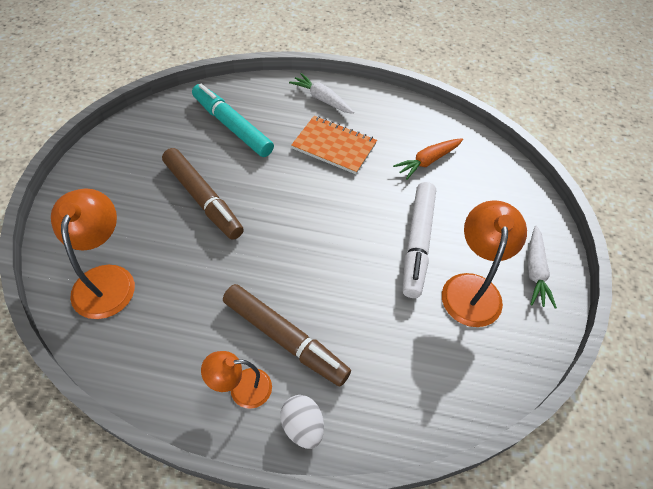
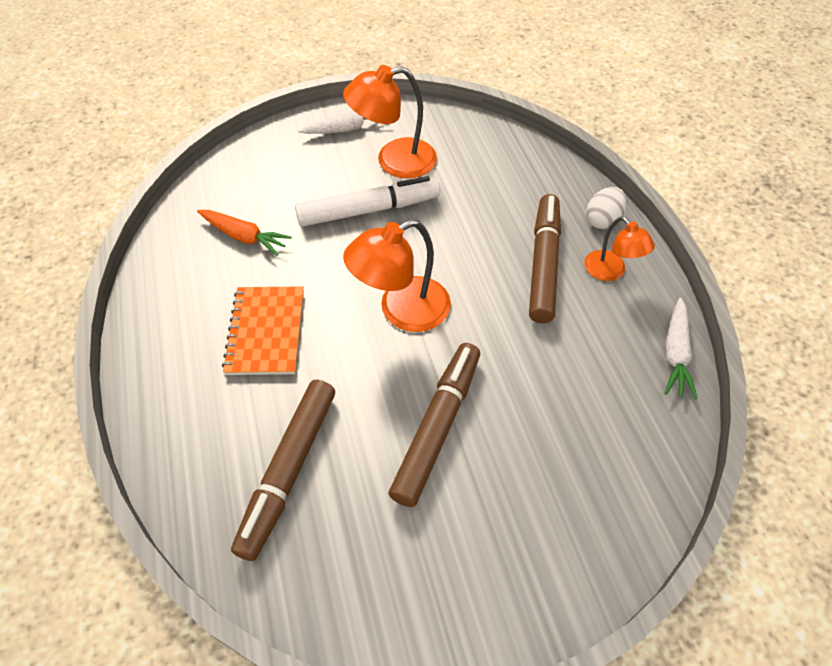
camera: 115 degrees left, 0 degrees up
orange lamp [51,188,135,319] -> orange lamp moved to [343,219,451,332]
turquoise marker [192,84,274,157] -> brown marker [231,380,335,561]
white carrot [289,73,354,114] -> white carrot moved to [665,298,698,399]

